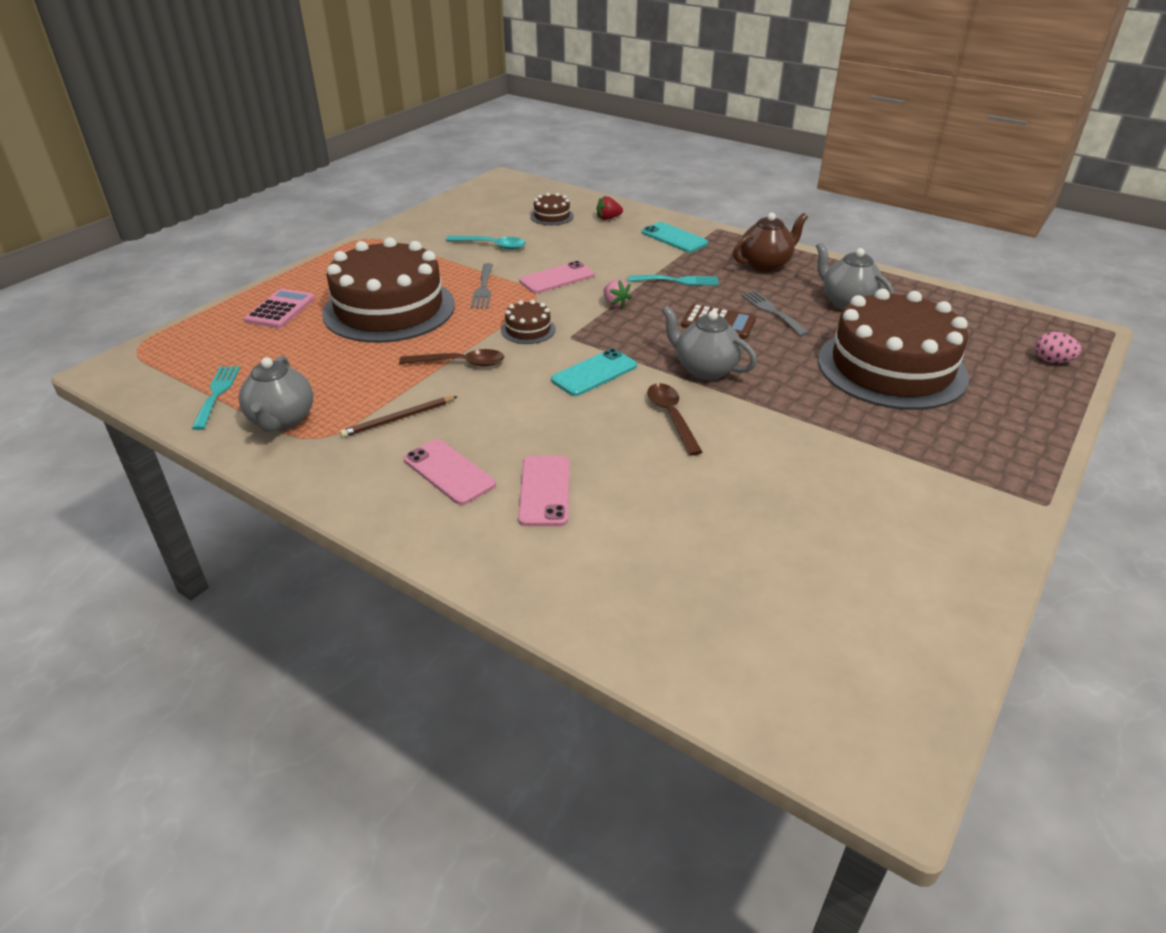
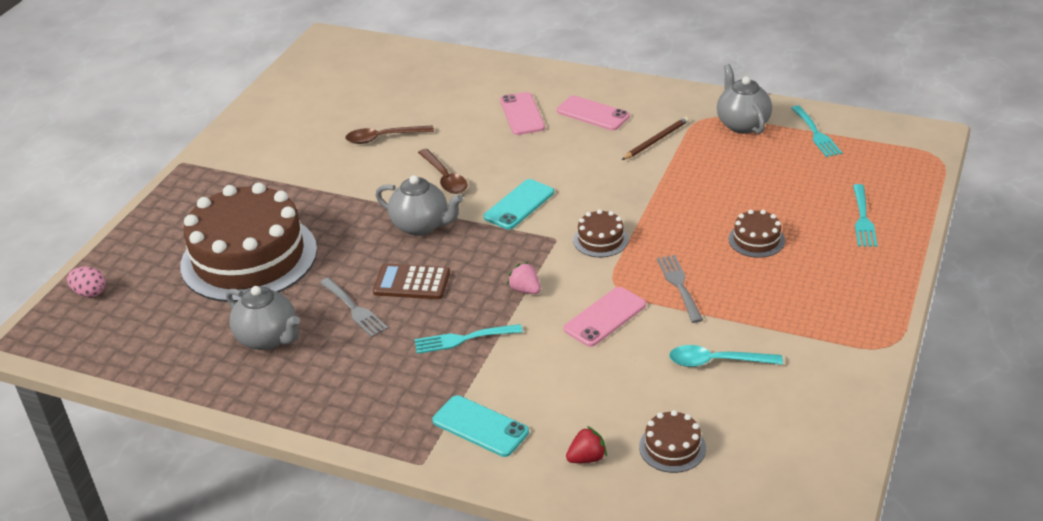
camera: 170 degrees right, 0 degrees up
pink calculator [244,289,315,328] -> turquoise fork [853,184,877,247]
brown cake [322,237,455,343] -> brown cake [729,210,785,258], size x0.40
brown spoon [399,349,504,367] -> brown spoon moved to [345,125,434,144]
brown teapot [733,213,808,272] -> none

